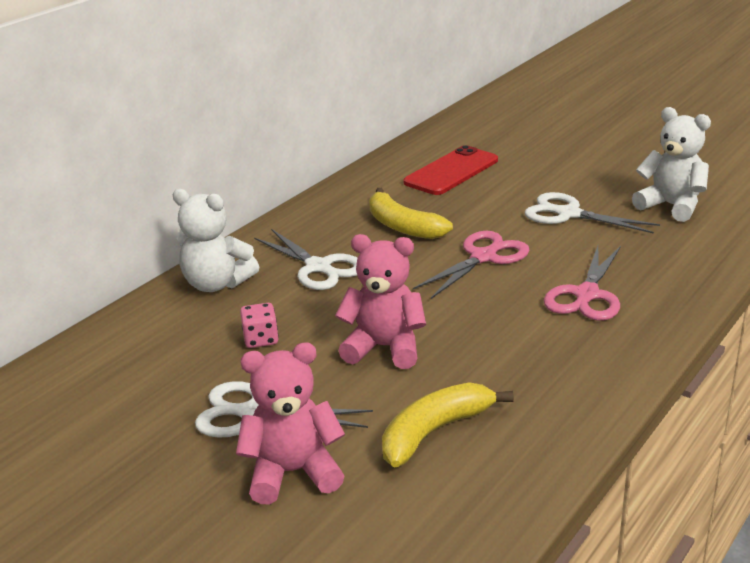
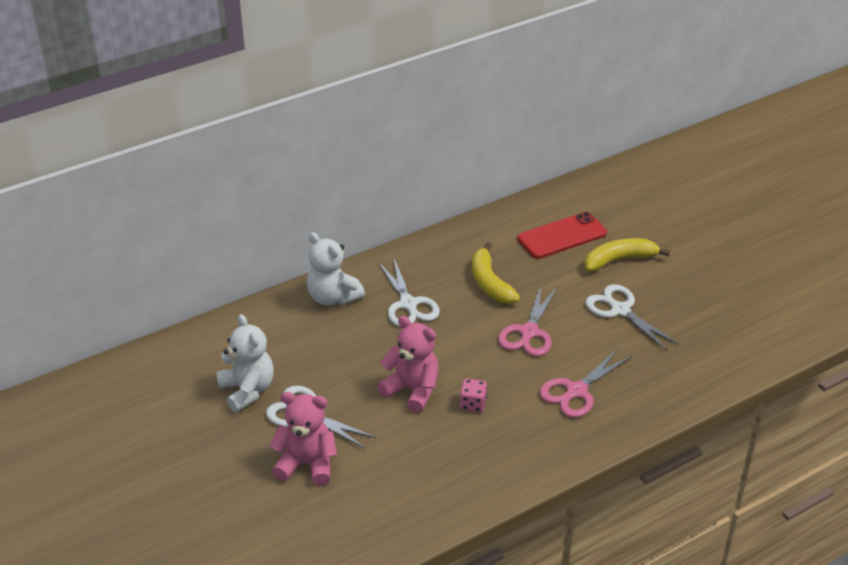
camera: 20 degrees right, 10 degrees up
pink dice [240,303,279,348] -> pink dice moved to [460,379,487,412]
yellow banana [382,382,514,467] -> yellow banana moved to [584,238,670,271]
pink scissors [413,231,530,299] -> pink scissors turned 135 degrees clockwise [498,285,557,356]
white teddy bear [632,107,711,222] -> white teddy bear moved to [216,314,274,412]

